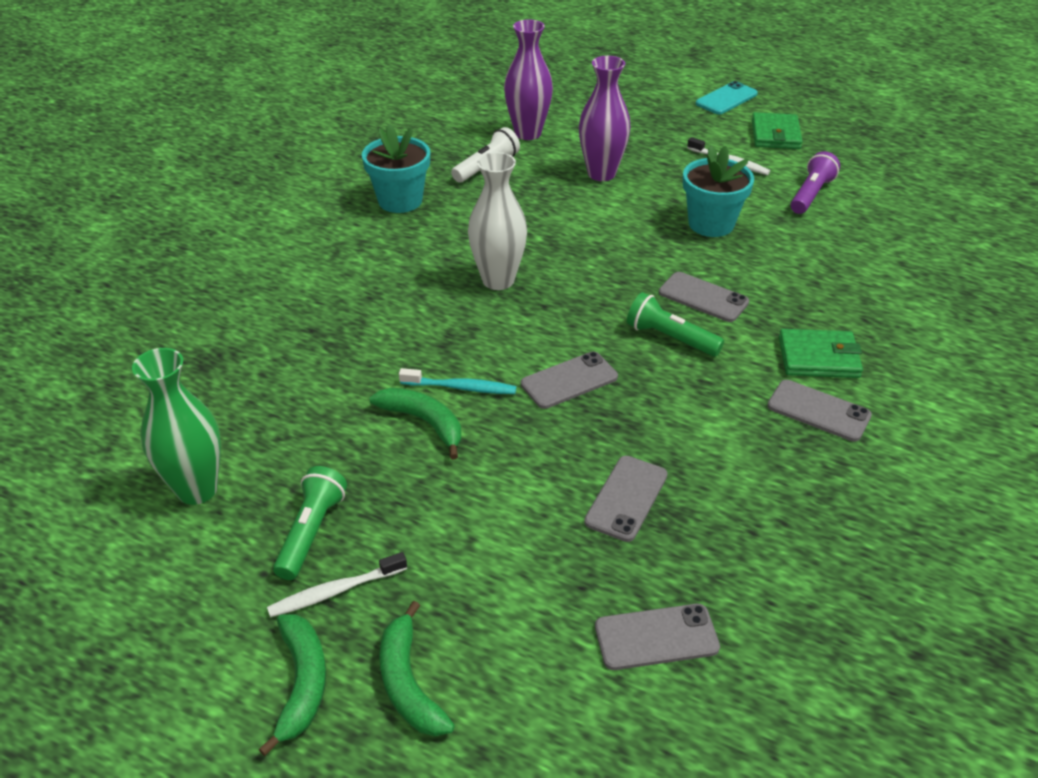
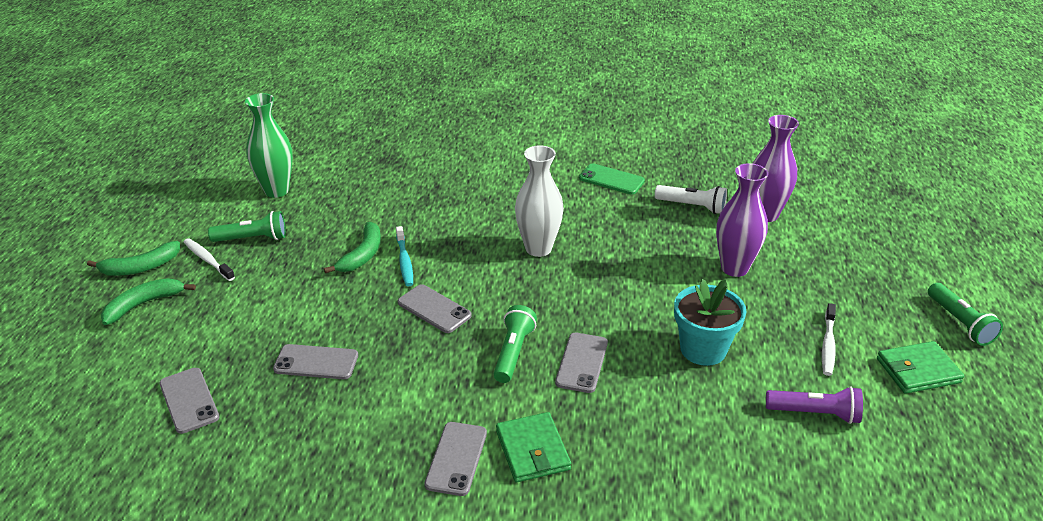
camera: 70 degrees right, 5 degrees down
turquoise flower pot [362,124,430,213] -> green phone [579,163,645,195]
turquoise phone [696,81,758,114] -> green flashlight [928,283,1003,346]

